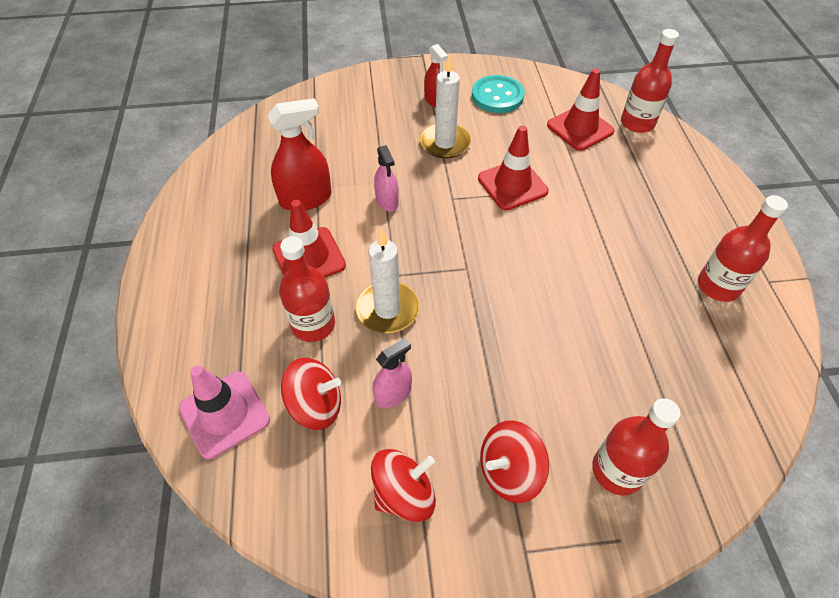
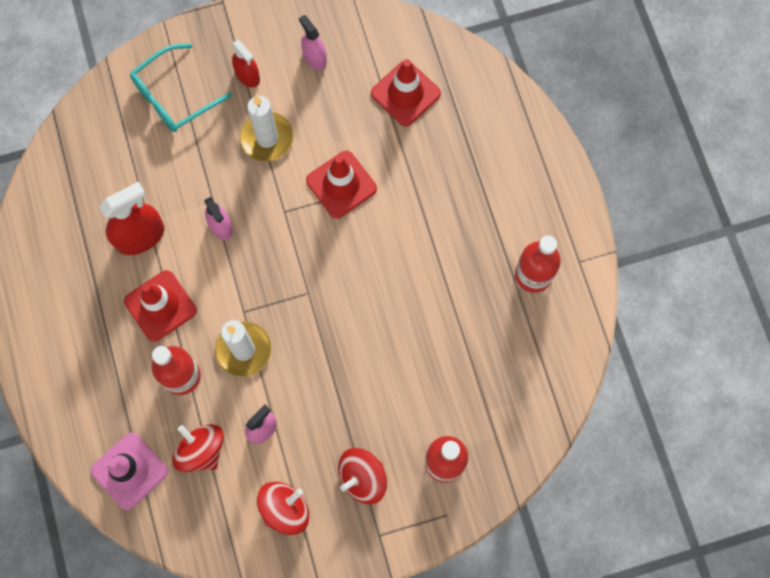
camera: 10 degrees left, 20 degrees up
red spinning top [281,358,341,430] -> red spinning top turned 120 degrees counterclockwise [173,424,224,472]
turquoise button [472,75,525,113] -> pink spray bottle [299,15,327,70]
red bottle [621,29,679,133] -> none
none -> turquoise glasses [130,43,232,132]

